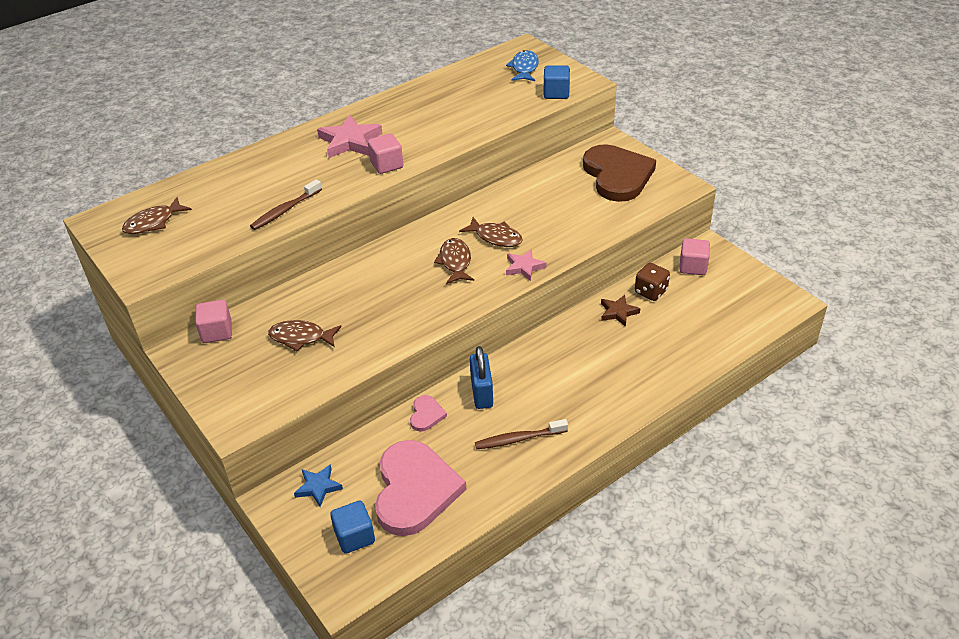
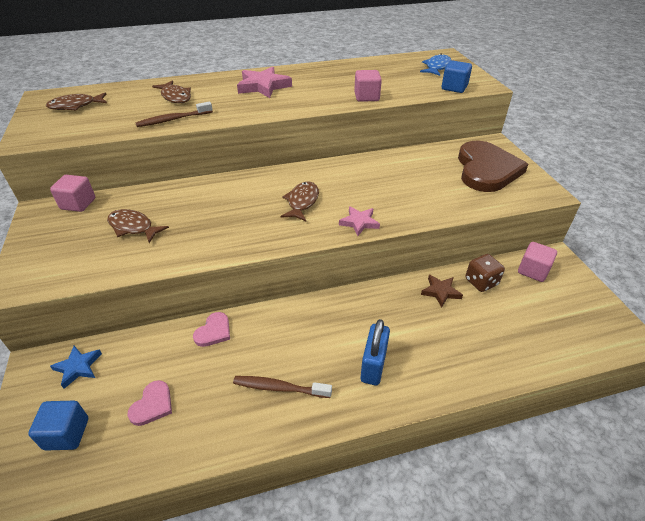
camera: 20 degrees right, 0 degrees up
pink cube [368,133,403,174] -> pink cube moved to [354,70,382,102]
pink heart [375,440,466,536] -> pink heart [127,380,172,426], size x0.43
brown fish [459,217,523,247] -> brown fish moved to [152,80,191,103]
blue padlock [470,346,493,409] -> blue padlock moved to [360,319,390,385]

